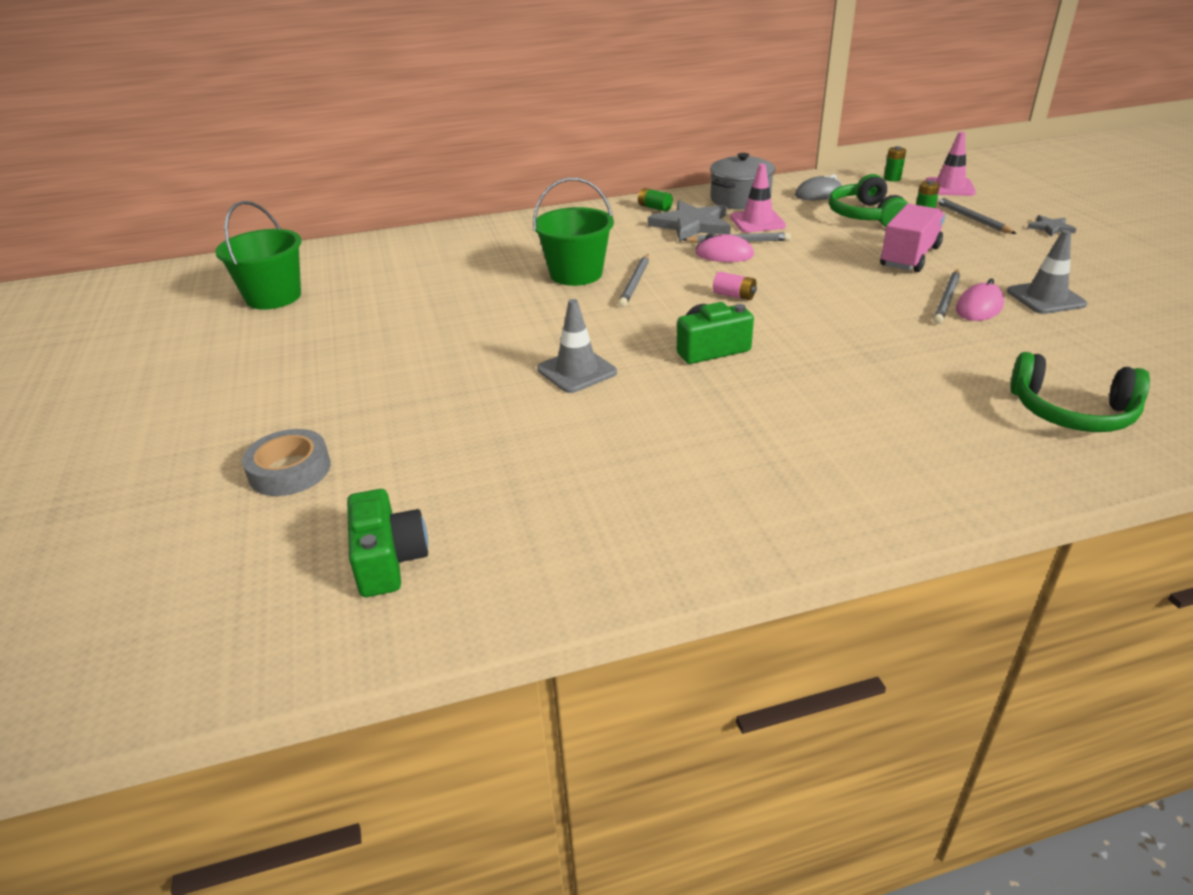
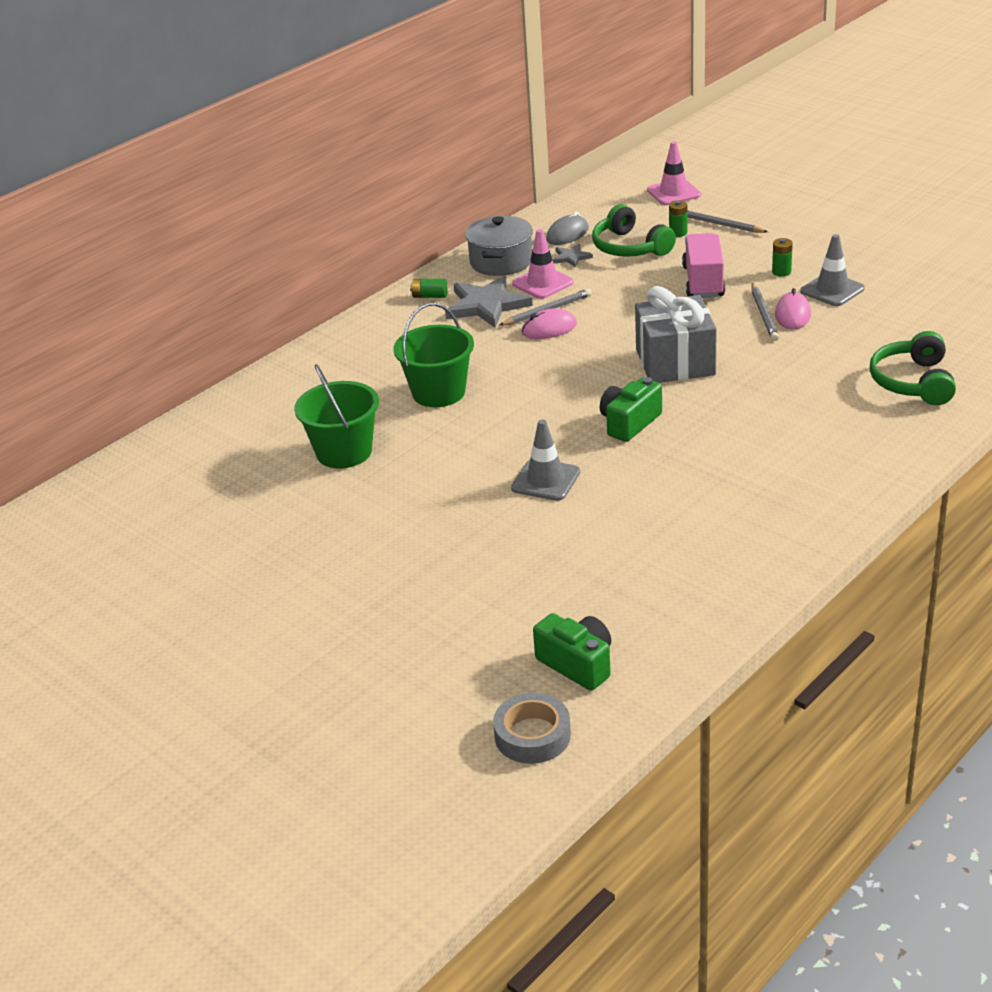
camera: 30 degrees left, 0 degrees up
green bucket [215,201,302,310] -> green bucket moved to [294,364,379,468]
grey tape [242,429,331,496] -> grey tape moved to [493,693,571,764]
grey pencil [618,254,649,307] -> none
pink battery [713,272,757,300] -> none
green battery [884,146,906,182] -> green battery moved to [772,238,793,277]
green headphones [1010,352,1150,432] -> green headphones turned 105 degrees clockwise [870,331,956,406]
grey star [1028,215,1076,236] -> grey star moved to [552,244,593,268]
none -> grey gift [635,286,717,383]

